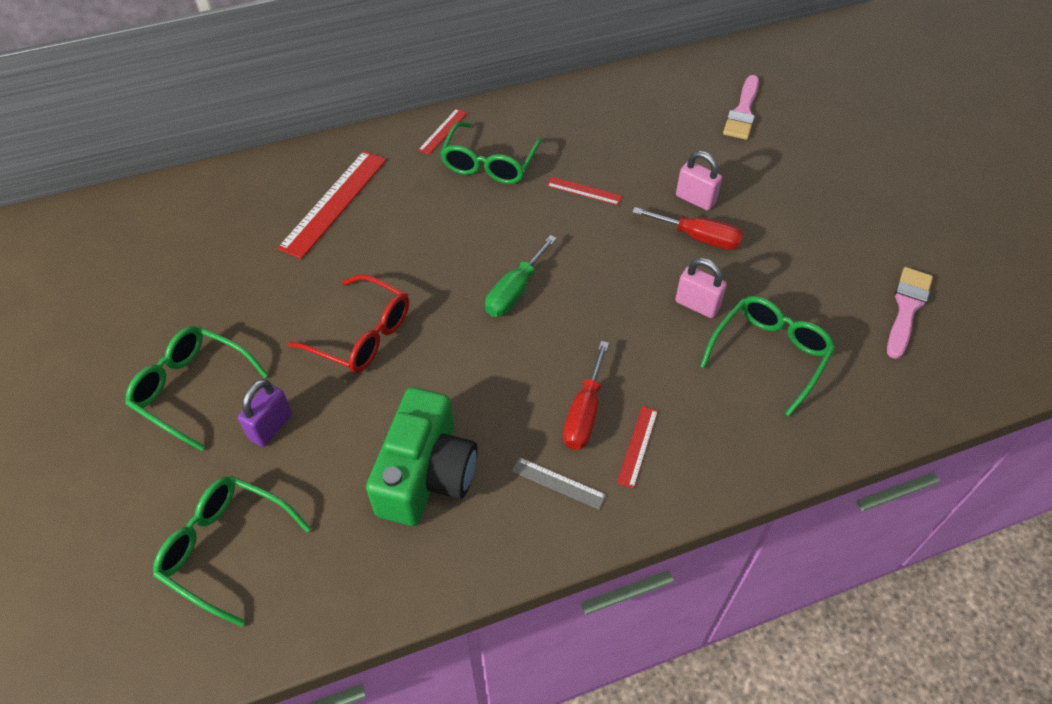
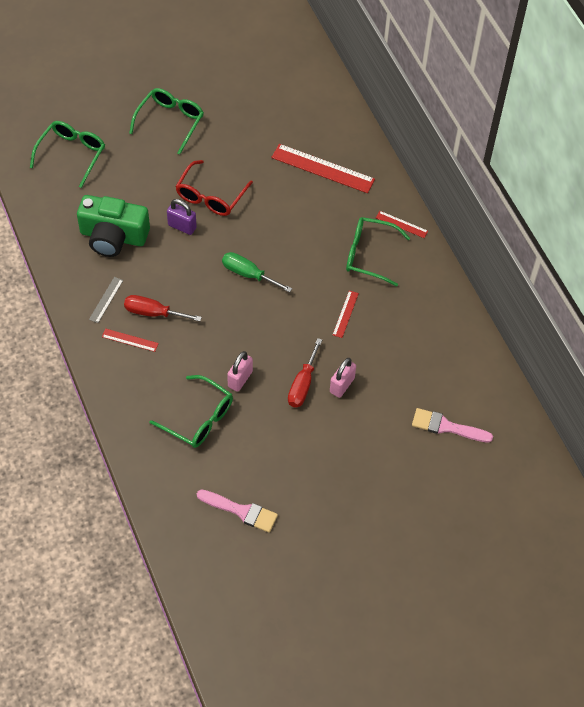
camera: 85 degrees right, 5 degrees up
purple padlock [238,379,292,447] -> purple padlock moved to [167,199,197,235]

